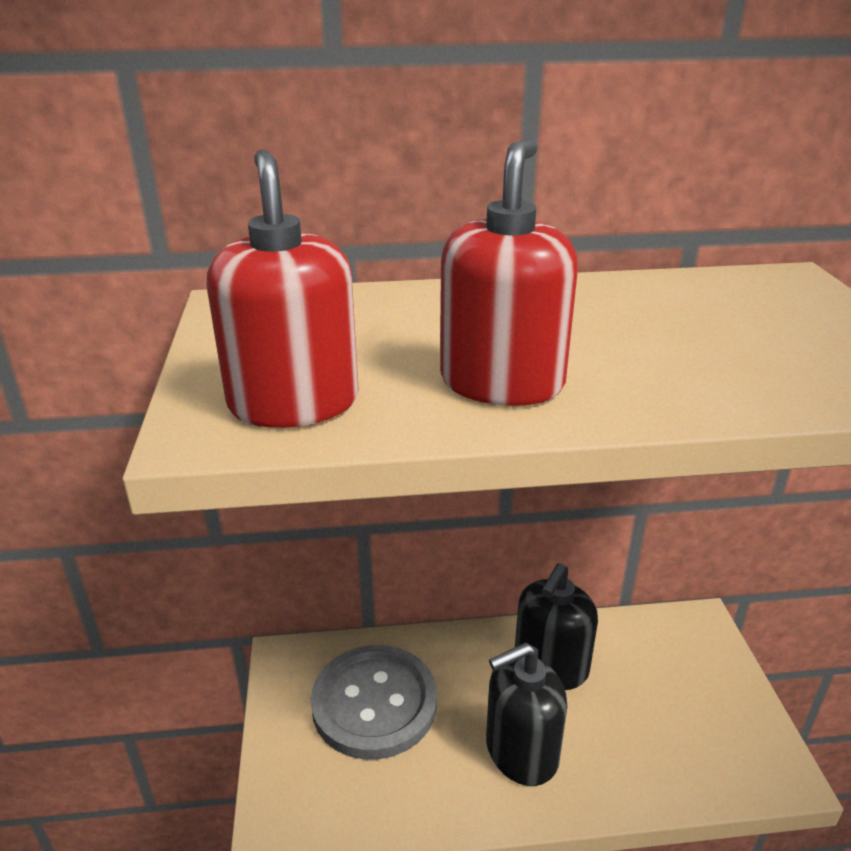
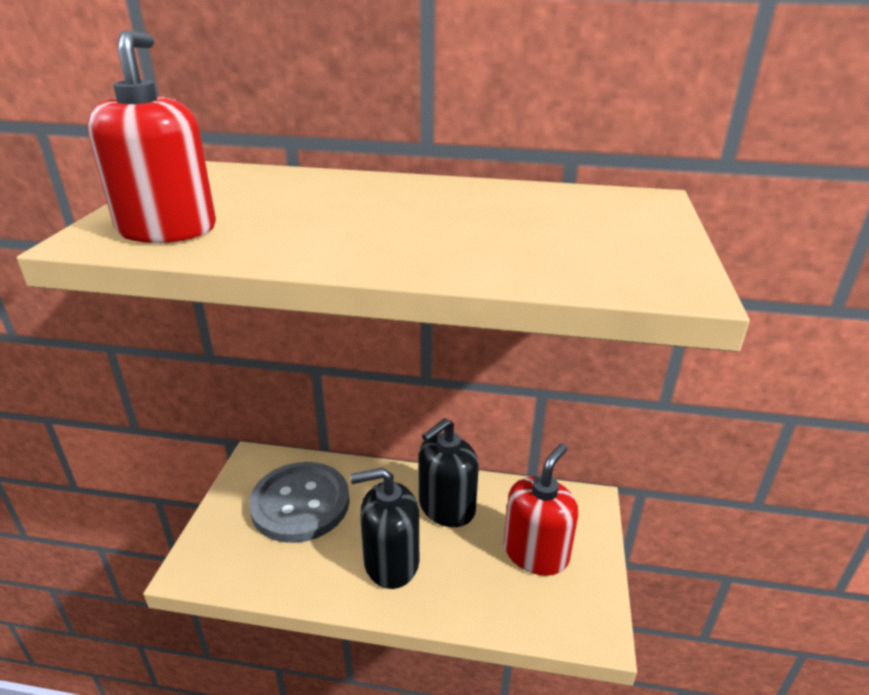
camera: 15 degrees right, 0 degrees up
red soap dispenser [440,138,578,406] -> red soap dispenser moved to [504,443,578,576]

